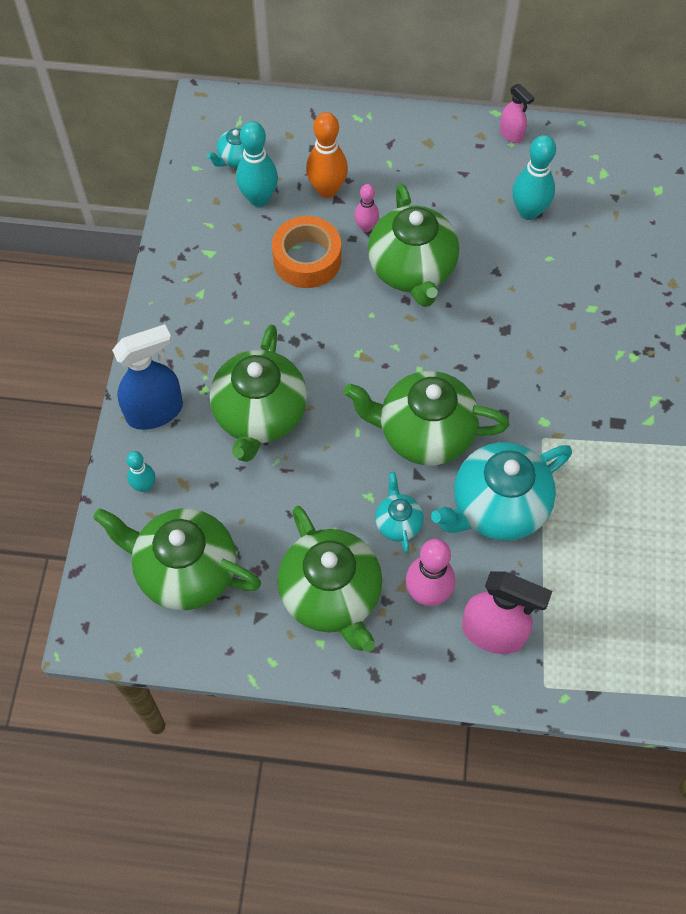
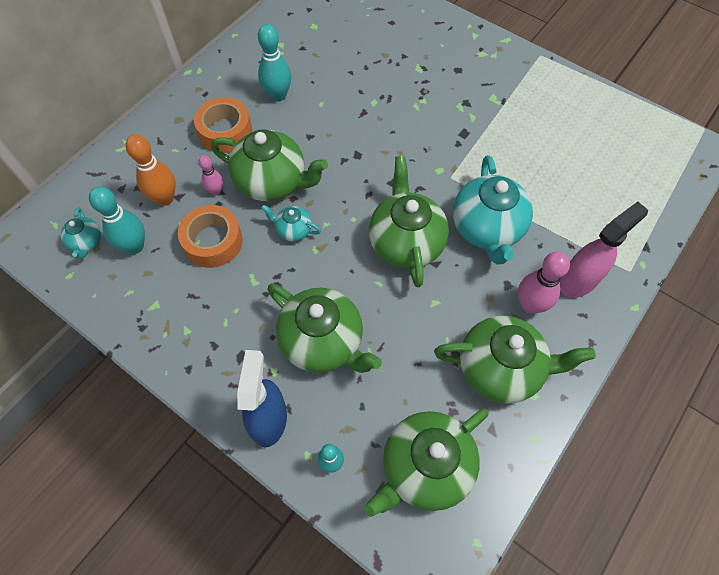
camera: 60 degrees left, 0 degrees up
green teapot [344,371,509,466] -> green teapot turned 135 degrees clockwise [369,156,449,288]
turquoise teapot [375,472,424,553] -> turquoise teapot moved to [261,205,321,241]
pink spray bottle [500,84,534,143] -> none
none -> orange tape [194,97,252,153]

